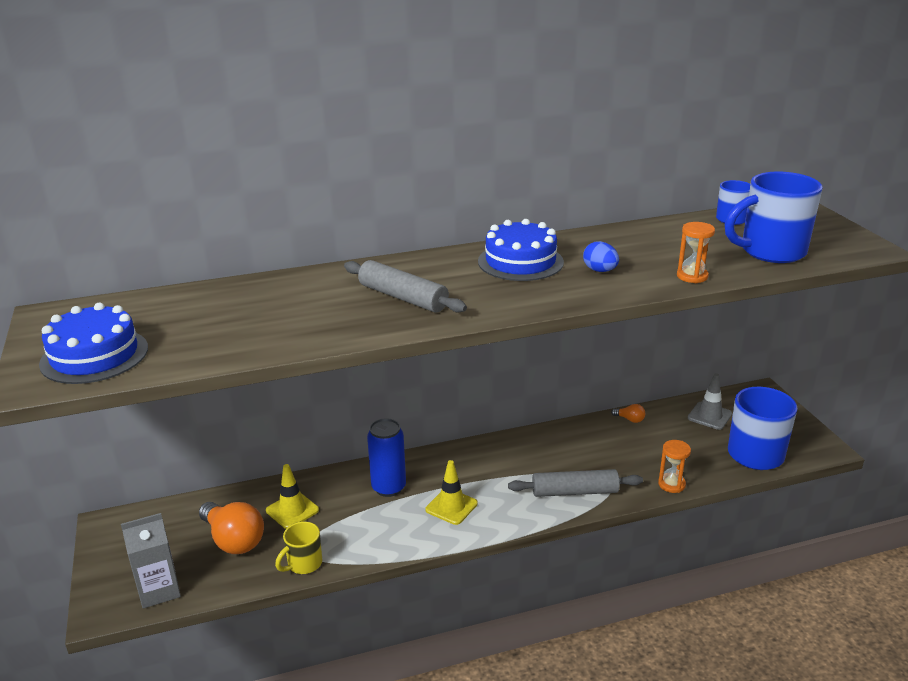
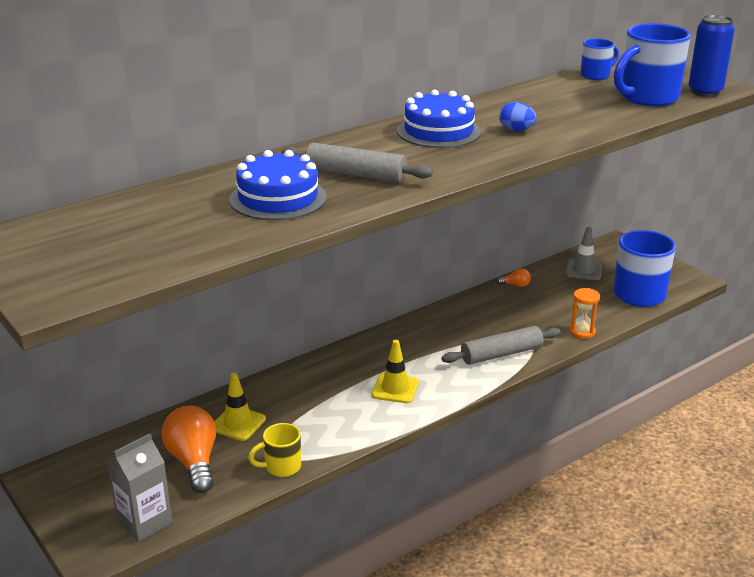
camera: 20 degrees left, 0 degrees up
blue cake [39,302,148,384] -> blue cake moved to [229,150,327,220]
orange light bulb [199,502,264,554] -> orange light bulb turned 135 degrees counterclockwise [162,406,216,493]
yellow mug [275,522,322,574] -> yellow mug turned 45 degrees clockwise [248,423,301,477]
blue can [367,418,406,497] -> blue can moved to [688,15,735,97]
orange hourglass [677,222,715,283] -> none

